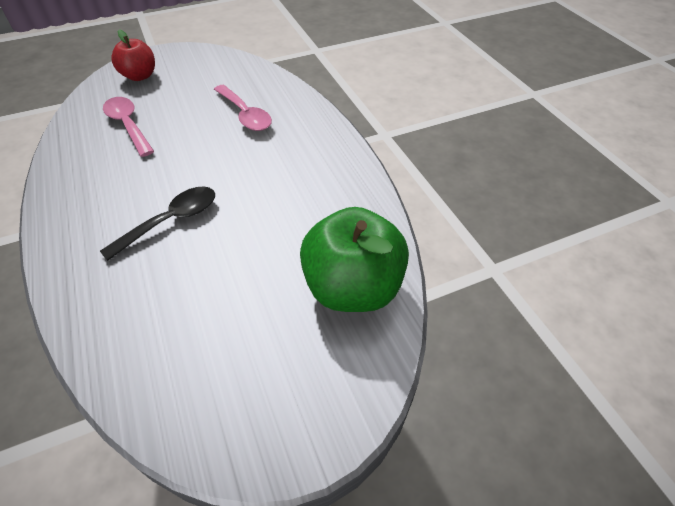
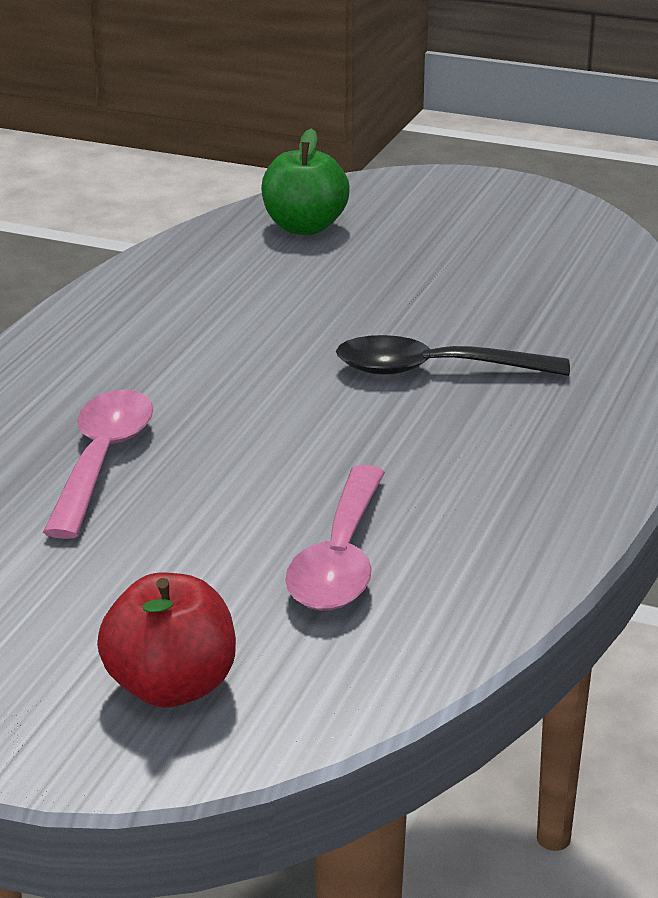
camera: 135 degrees left, 20 degrees down
green apple [300,207,409,312] -> green apple [261,128,350,235], size x0.60

